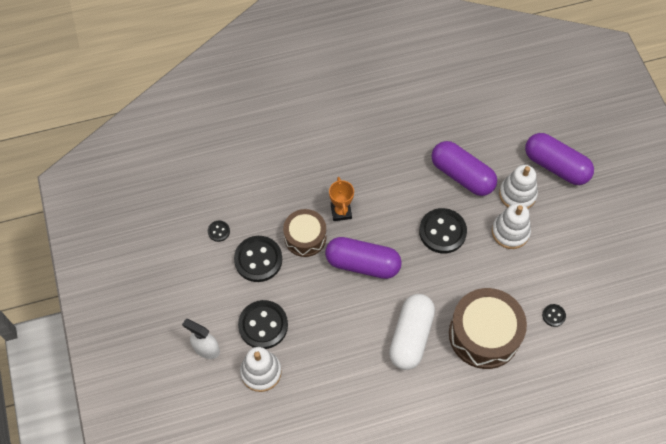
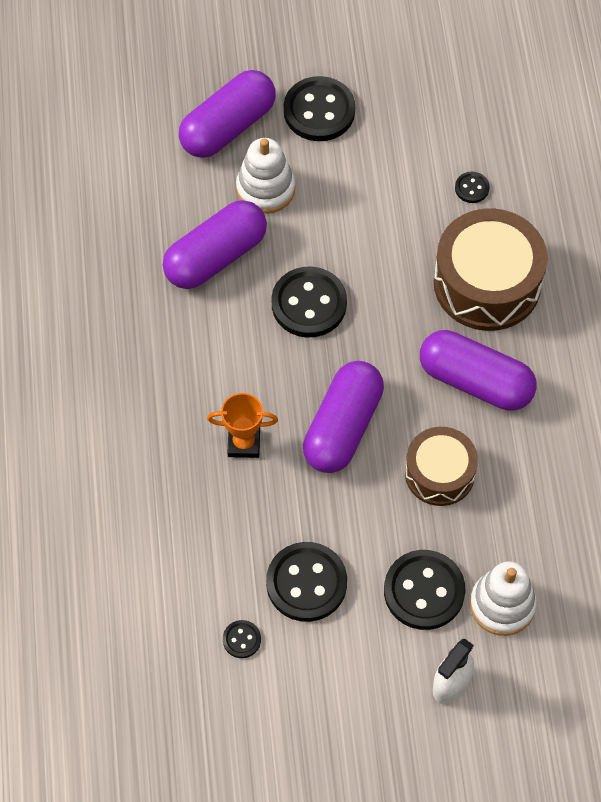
camera: 80 degrees left, 0 degrees up
brown drum [283,209,326,257] -> brown drum moved to [405,427,478,506]
white capsule [389,294,435,370] -> purple capsule [420,330,537,411]
white stacking toy [492,203,531,249] -> none
none -> black button [284,76,355,141]

